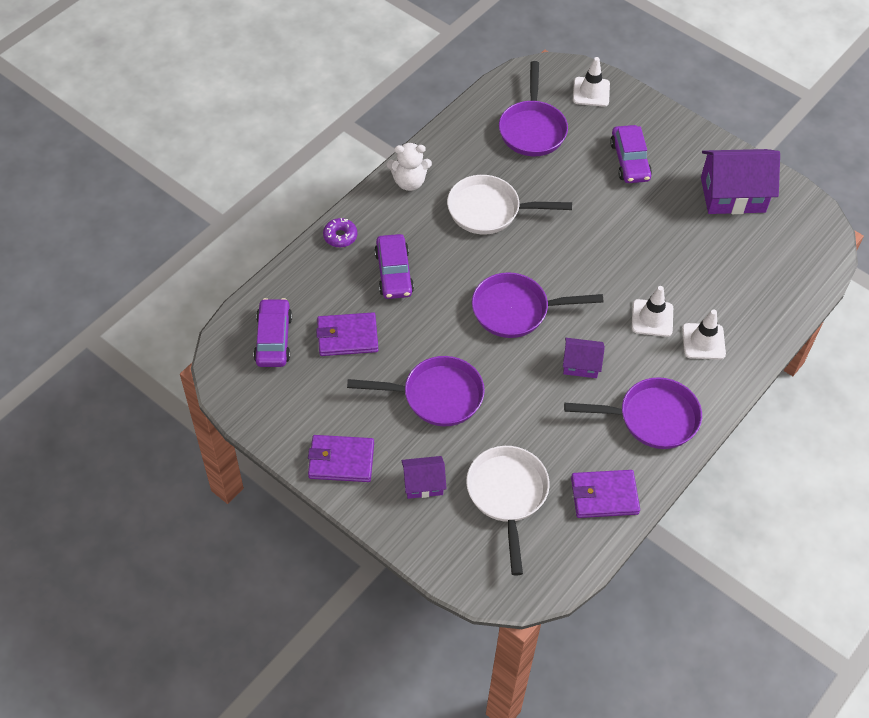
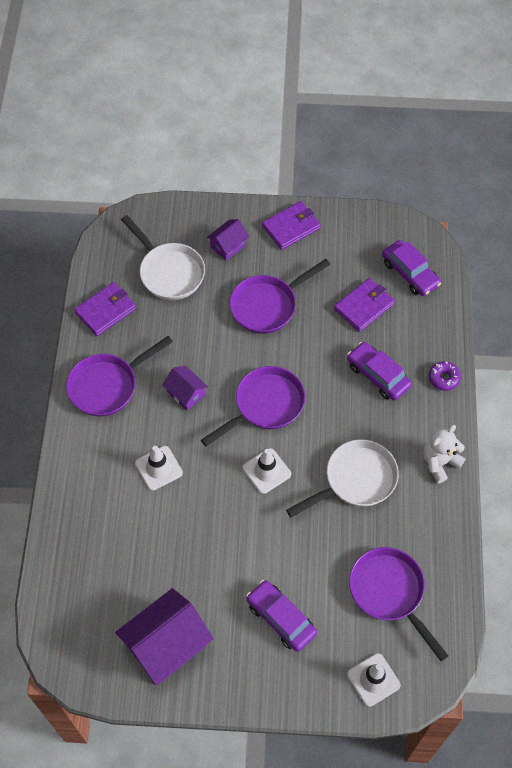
camera: 145 degrees right, 5 degrees up
purple house [563,338,605,378] -> purple house turned 75 degrees clockwise [162,366,208,410]
white traffic cone [682,310,726,360] -> white traffic cone moved to [243,448,291,494]

